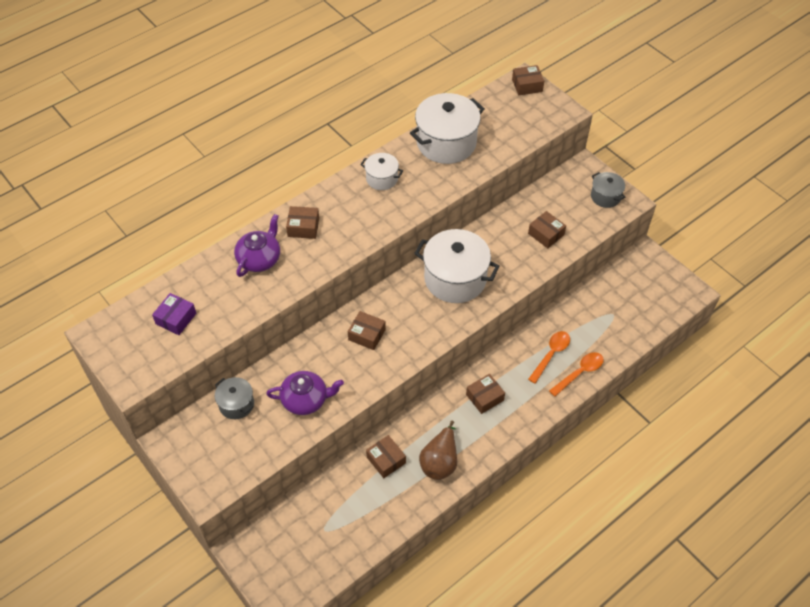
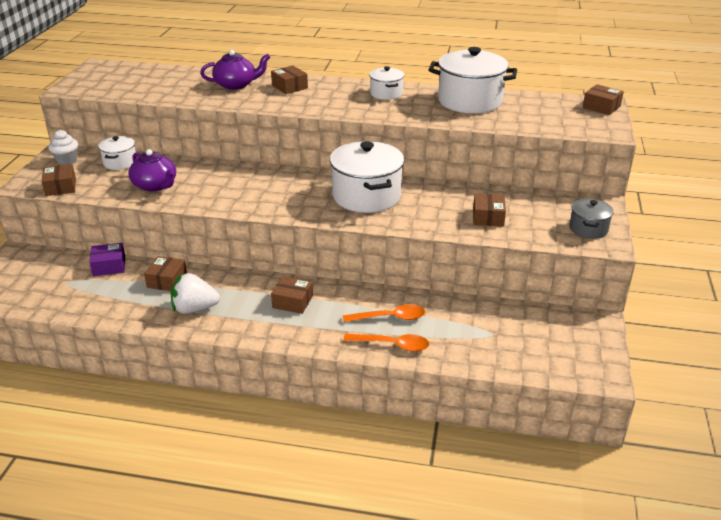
camera: 50 degrees right, 20 degrees down
purple box [152,293,196,335] -> purple box moved to [89,243,125,276]
grey pot [215,377,254,419] -> white pot [98,136,137,170]
brown box [348,311,386,350] -> brown box moved to [41,164,76,196]
brown pear [419,421,457,480] -> white strawberry [171,273,220,314]
none -> white cupcake [48,130,78,165]

